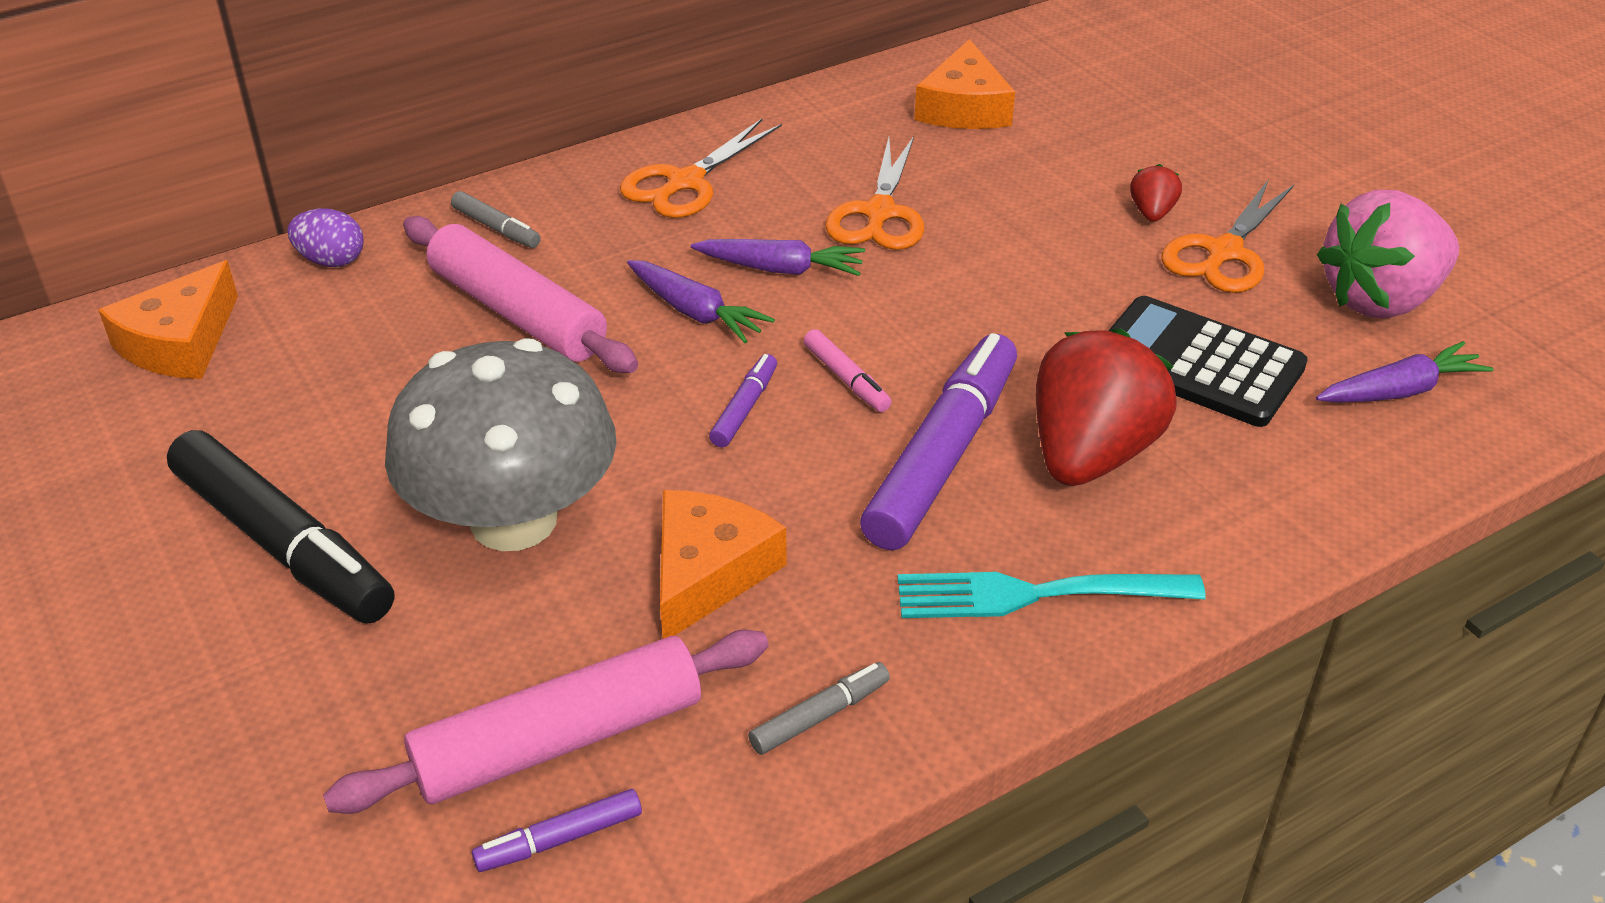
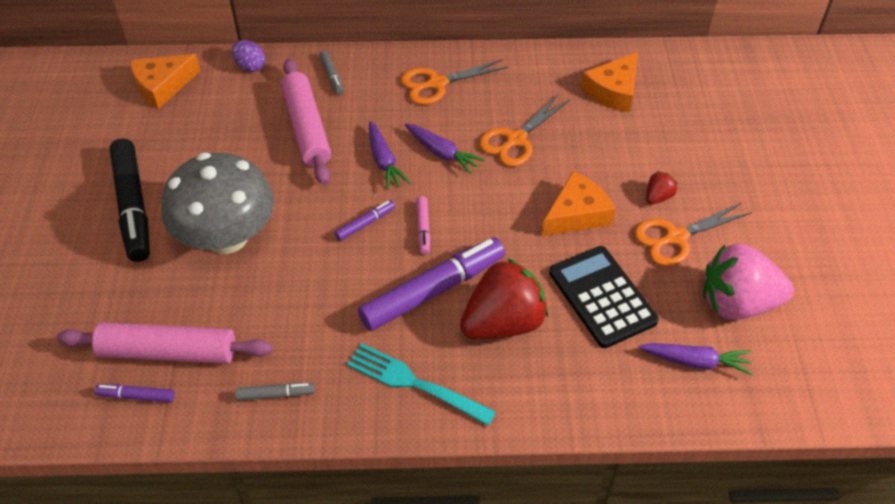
camera: 30 degrees right, 10 degrees up
orange cheese [660,490,787,639] -> orange cheese moved to [542,171,616,236]

